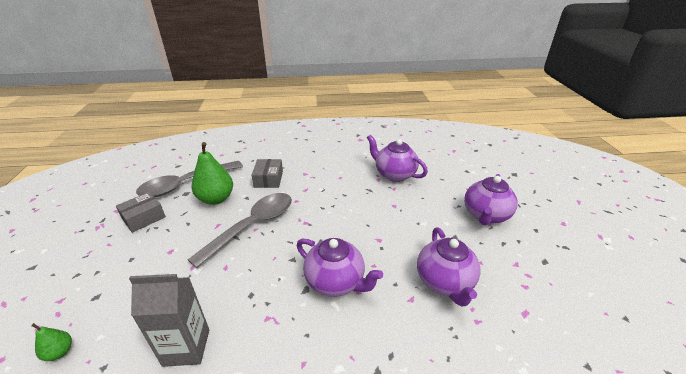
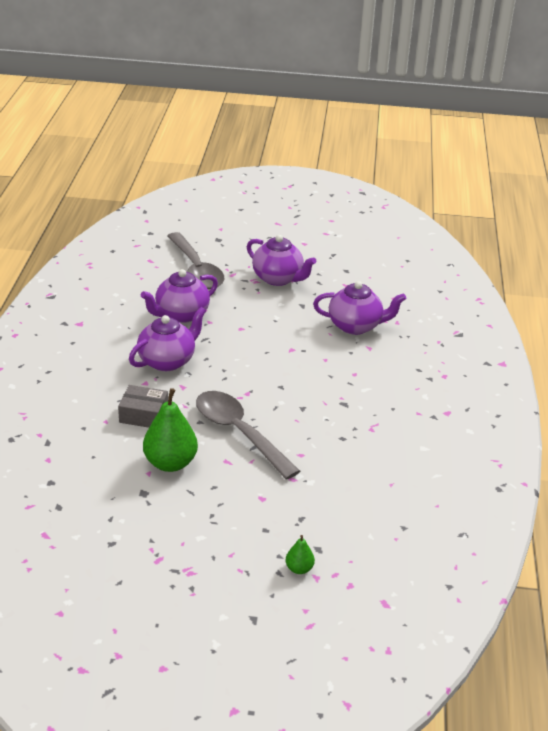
camera: 80 degrees left, 0 degrees up
green pear [31,323,72,361] -> green pear moved to [286,535,315,574]
grey box [116,192,166,233] -> none
grey carton [129,273,209,367] -> none
grey spoon [136,161,243,197] -> grey spoon moved to [167,232,224,289]
purple teapot [297,238,383,297] -> purple teapot moved to [129,307,206,371]

